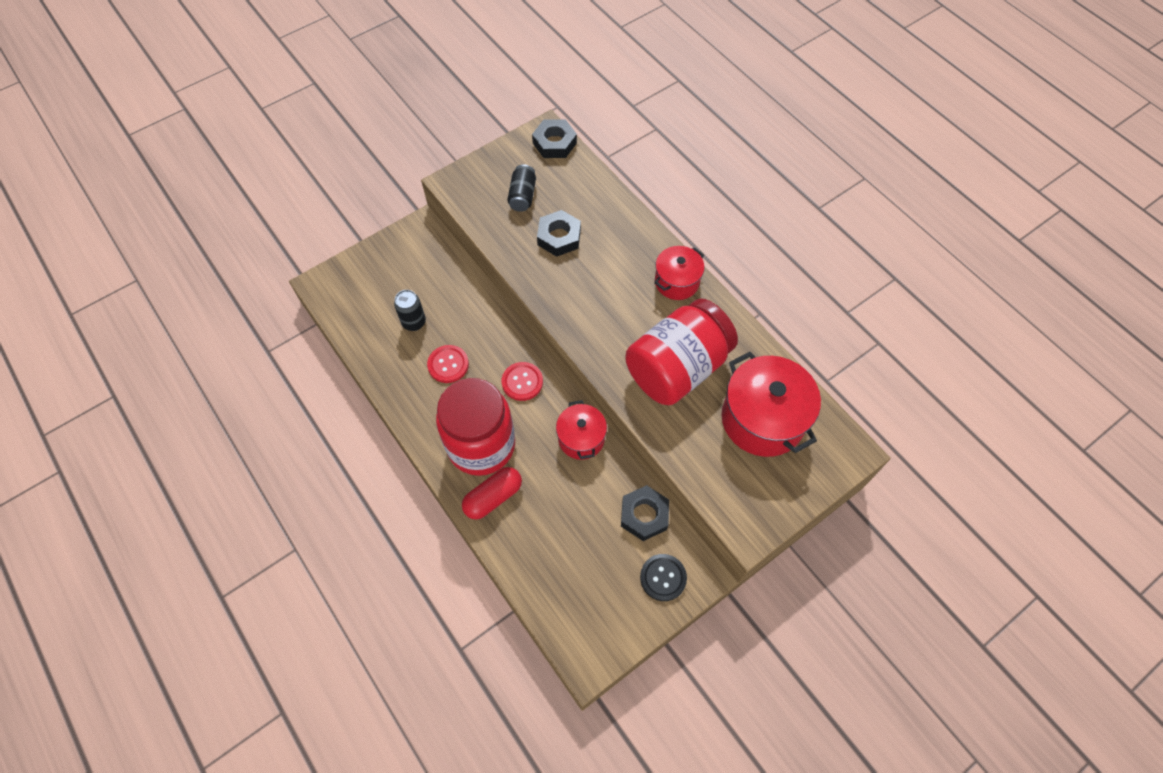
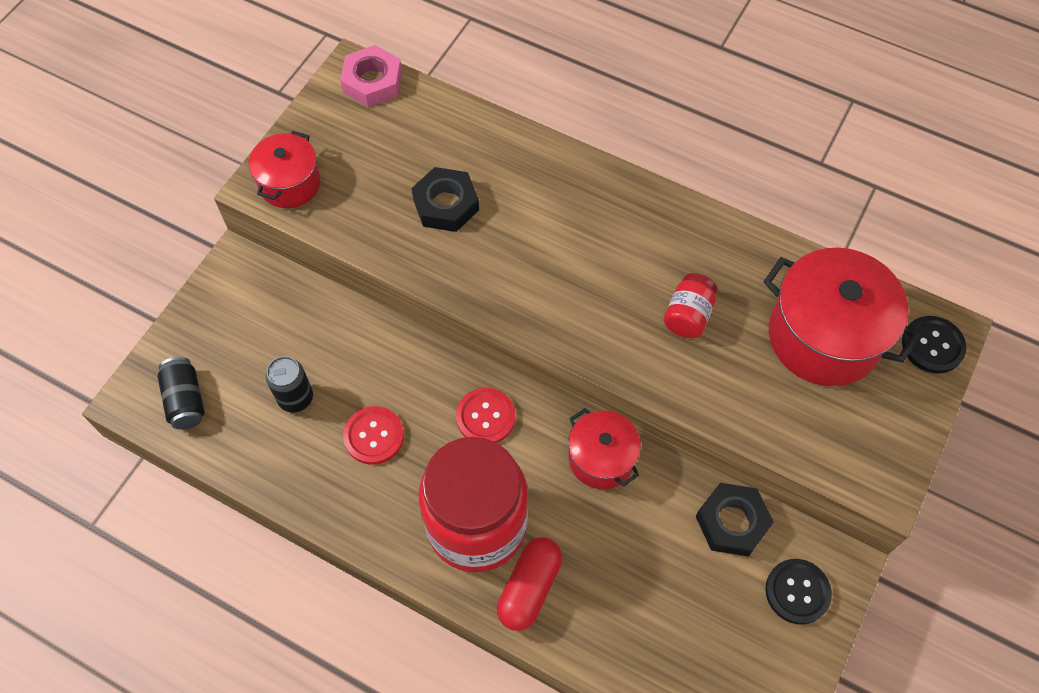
camera: 25 degrees left, 0 degrees up
black can [507,164,536,212] -> black can moved to [157,357,205,429]
black nut [532,119,577,158] -> pink nut [340,45,402,107]
red jar [625,299,738,405] -> red jar [664,273,717,338], size x0.42
red pot [654,246,705,300] -> red pot moved to [249,131,321,208]
none -> black button [902,316,966,374]

